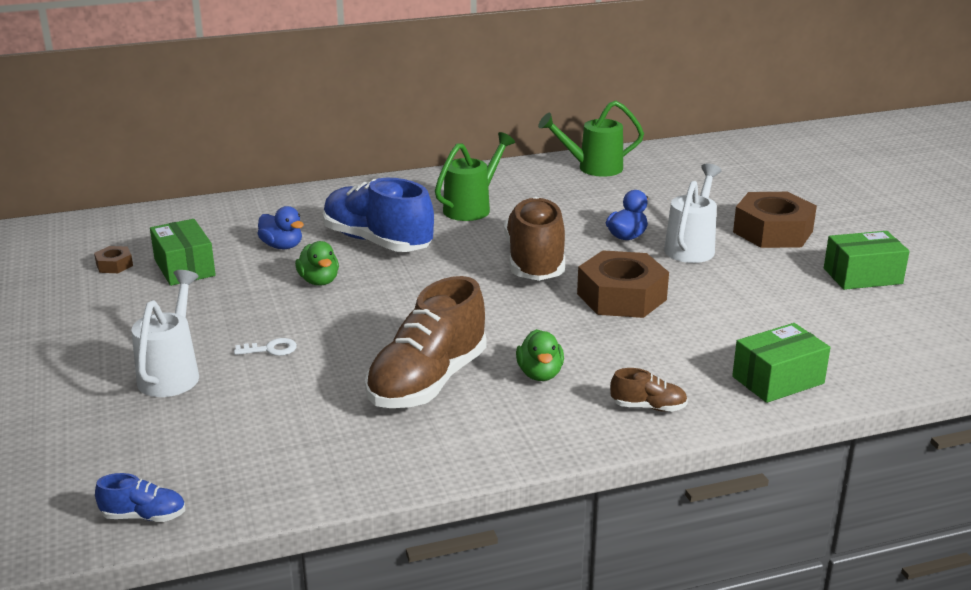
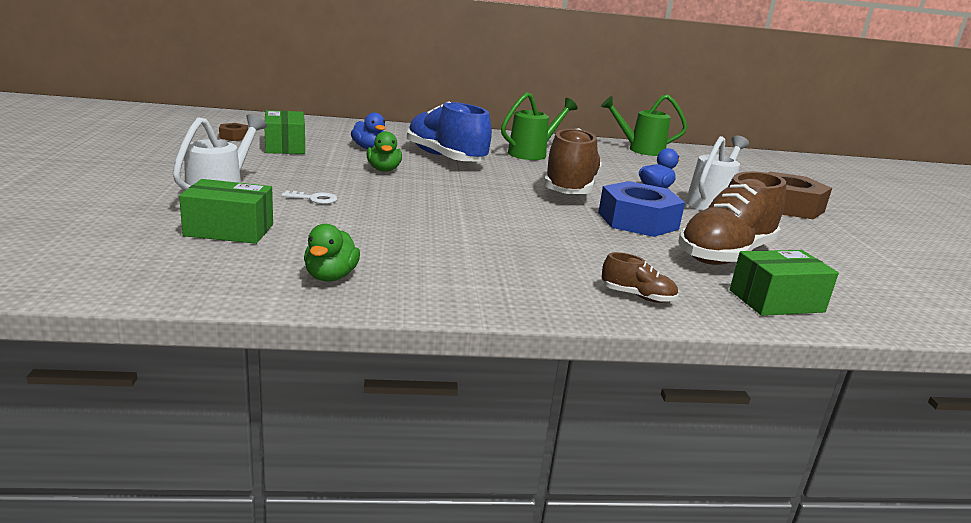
camera: 10 degrees right, 5 degrees down
blue shoe [95,473,185,522] -> none
brown shoe [365,276,487,408] -> brown shoe moved to [678,171,786,265]
green duck [516,329,564,381] -> green duck moved to [304,224,360,282]
brown nut [577,250,669,318] -> blue nut [598,181,685,237]
green box [824,231,910,290] -> green box moved to [179,179,273,244]

